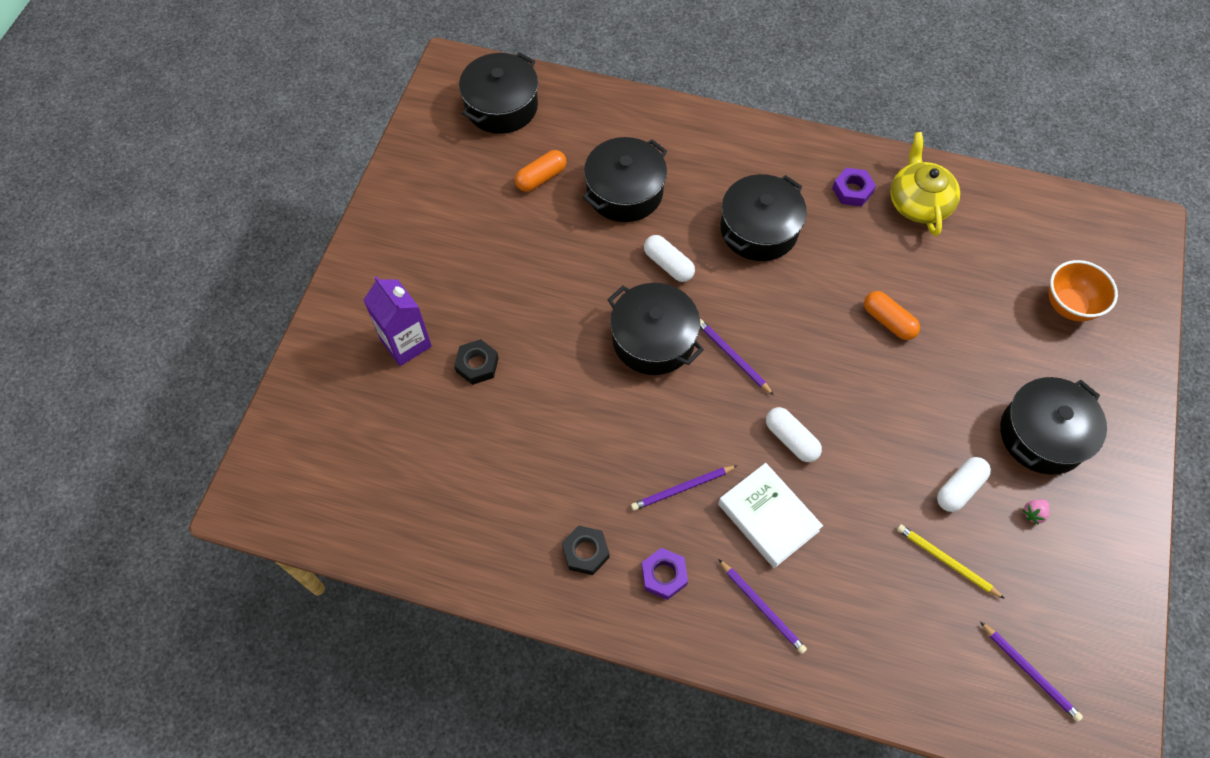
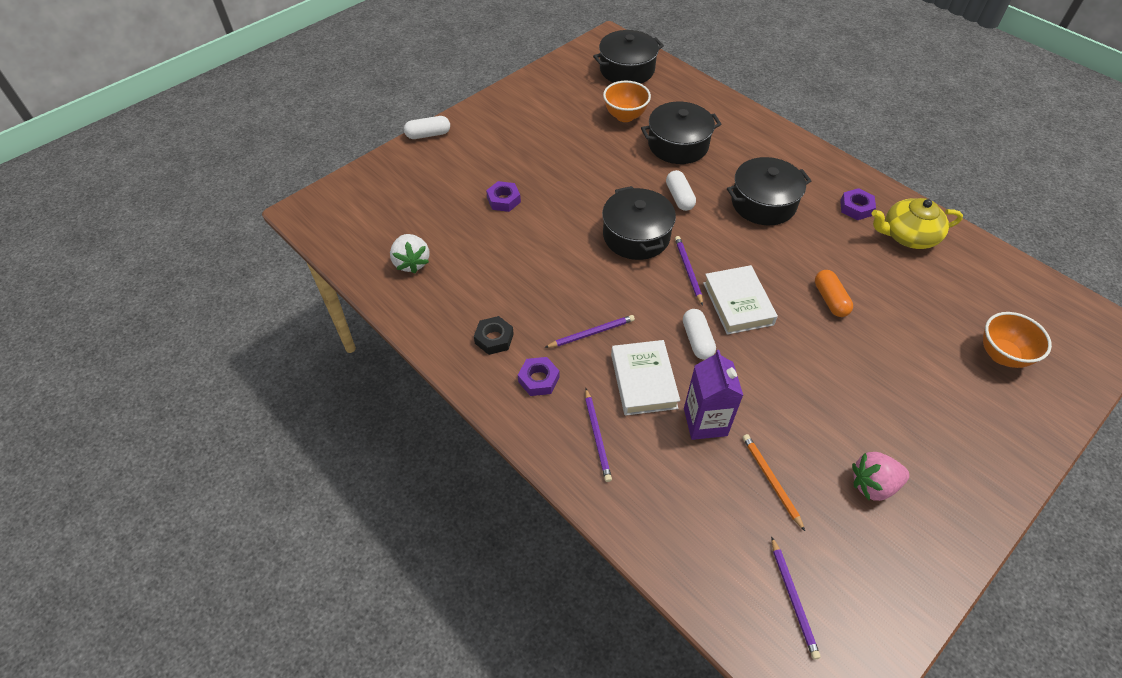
camera: 30 degrees right, 10 degrees down
purple carton [364,276,432,366] -> purple carton moved to [684,350,743,440]
black nut [454,339,499,385] -> purple nut [486,181,521,212]
orange capsule [515,150,566,192] -> orange bowl [603,81,651,122]
purple pencil [631,465,738,511] -> purple pencil turned 150 degrees clockwise [544,315,635,348]
yellow teapot [890,132,960,236] -> yellow teapot turned 120 degrees counterclockwise [872,198,963,249]
yellow pencil [897,524,1005,599] -> orange pencil [743,434,805,531]
white capsule [937,457,991,512] -> white capsule moved to [404,116,450,139]
black pot [1000,377,1107,475] -> none
pink strawberry [1023,500,1050,525] -> pink strawberry [852,452,909,501], size x2.07
none -> white strawberry [390,234,430,274]
none -> white book [703,265,778,335]

